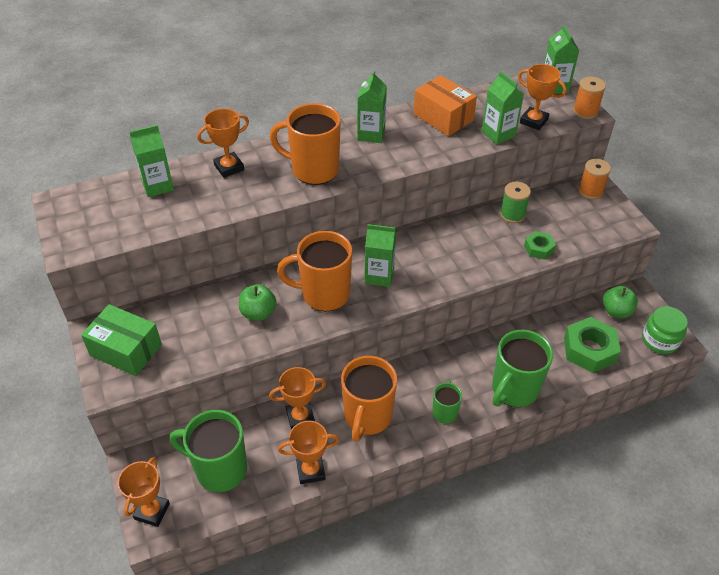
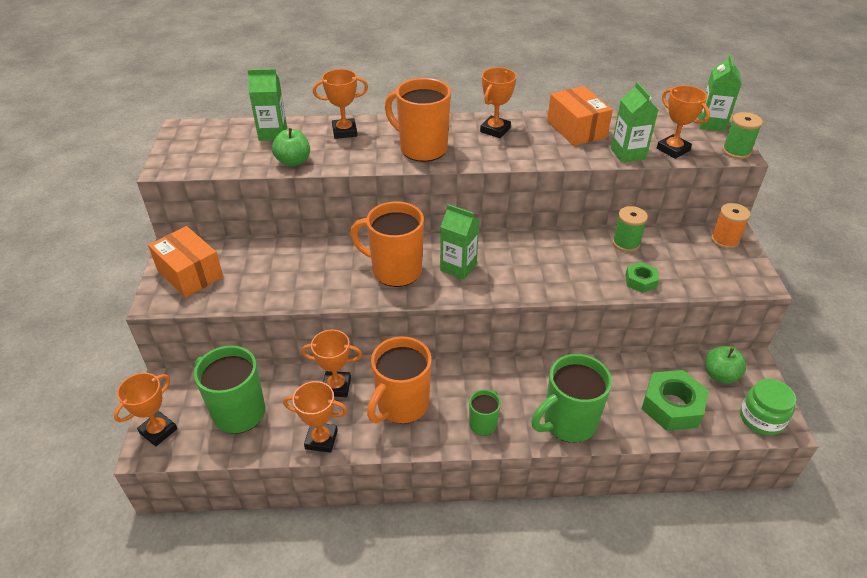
camera: 20 degrees right, 5 degrees down
green box [81,304,162,376] -> orange box [148,226,223,298]
green apple [239,284,276,321] -> green apple moved to [272,128,310,167]
green carton [357,70,387,143] -> orange trophy [480,67,517,138]
orange spool [573,77,606,119] -> green spool [722,112,763,159]

